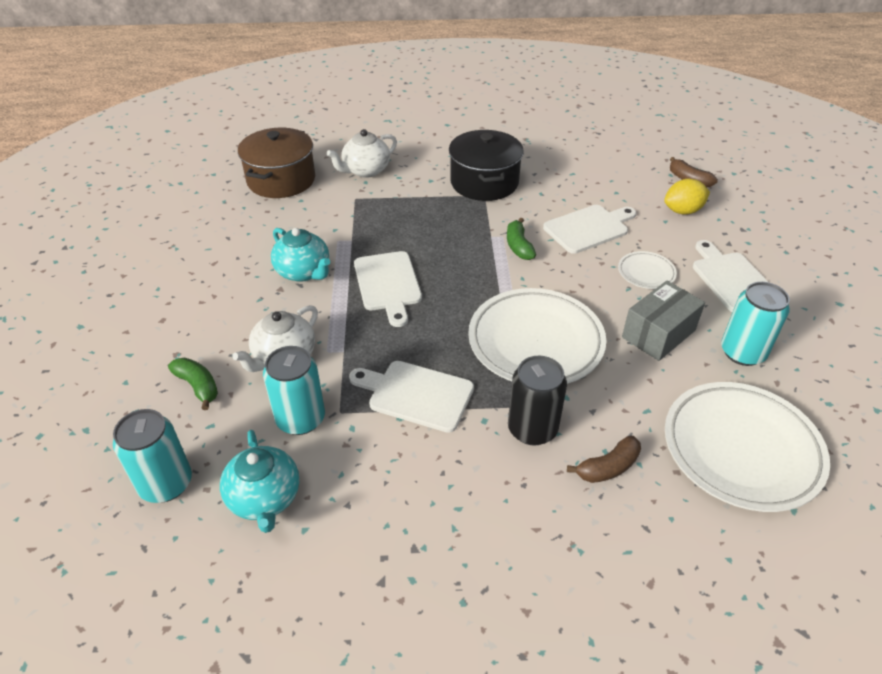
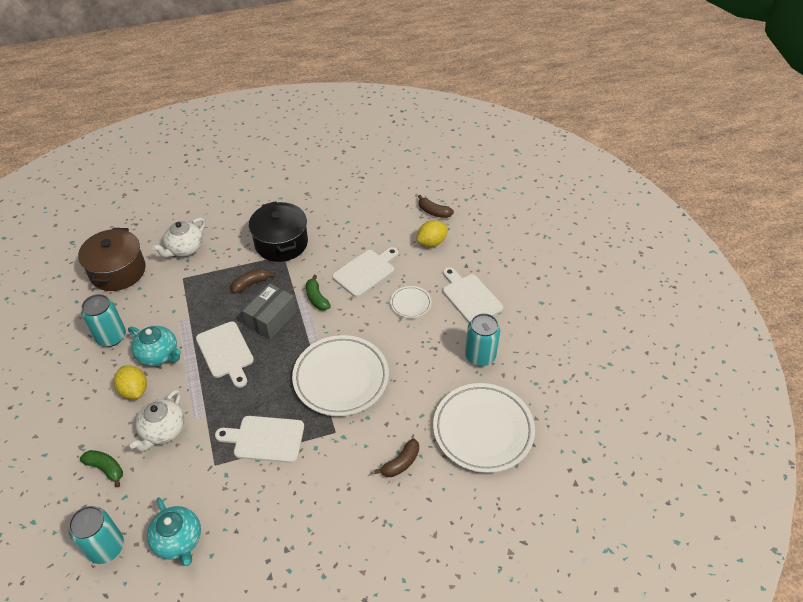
camera: 15 degrees left, 5 degrees up
turquoise can [263,346,325,435] -> turquoise can moved to [81,294,126,347]
black can [508,356,567,446] -> none
grey box [622,281,705,361] -> grey box moved to [243,284,296,340]
none -> yellow lemon [114,366,147,399]
none -> brown banana [231,268,275,293]

